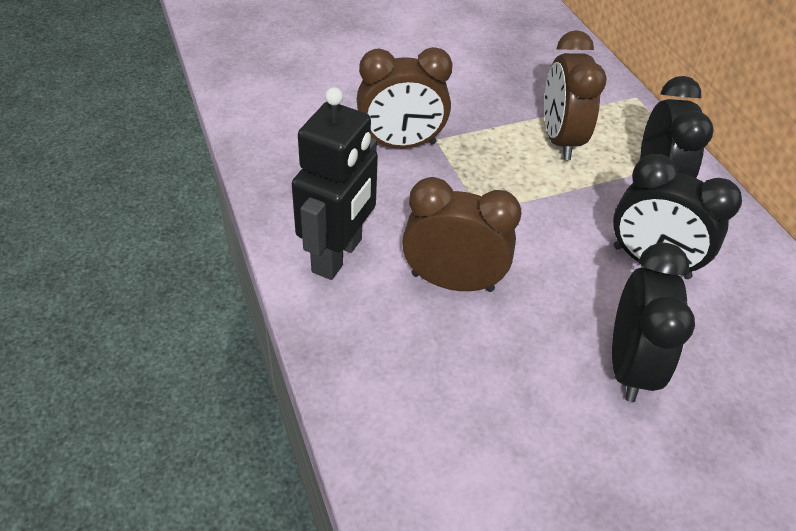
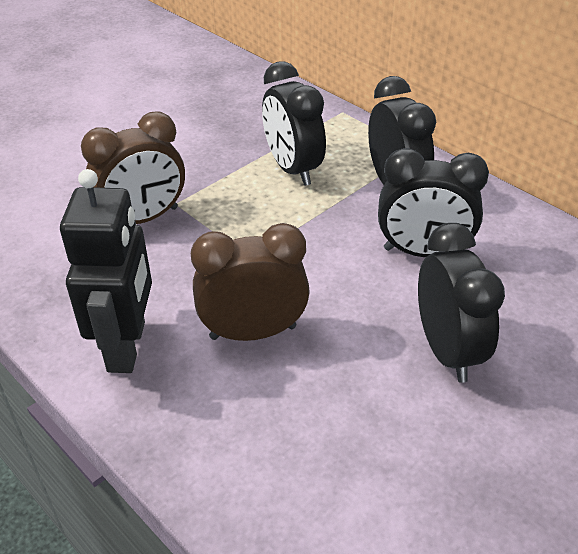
camera: 20 degrees left, 5 degrees down
brown clock [544,30,607,160] -> black clock [262,61,326,186]

